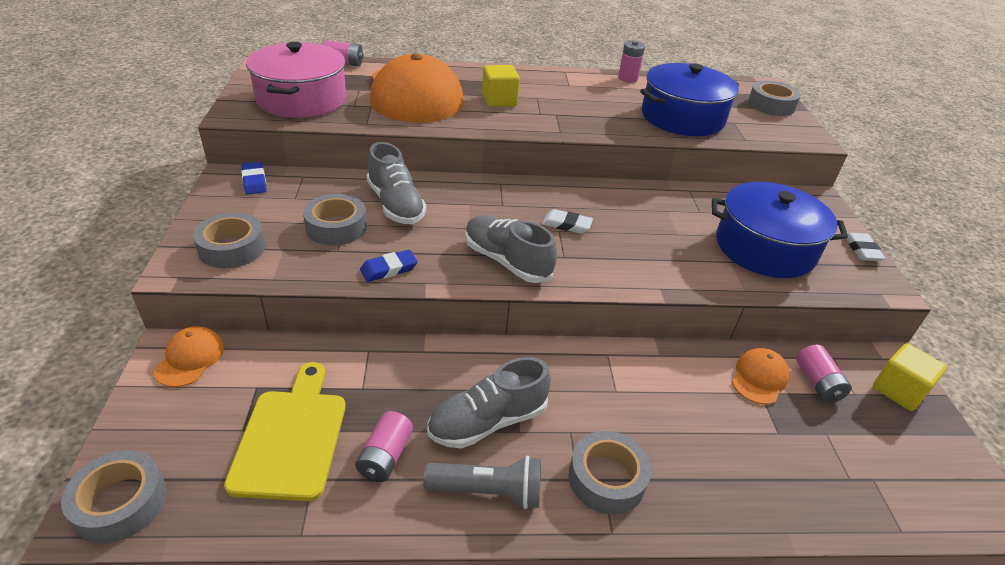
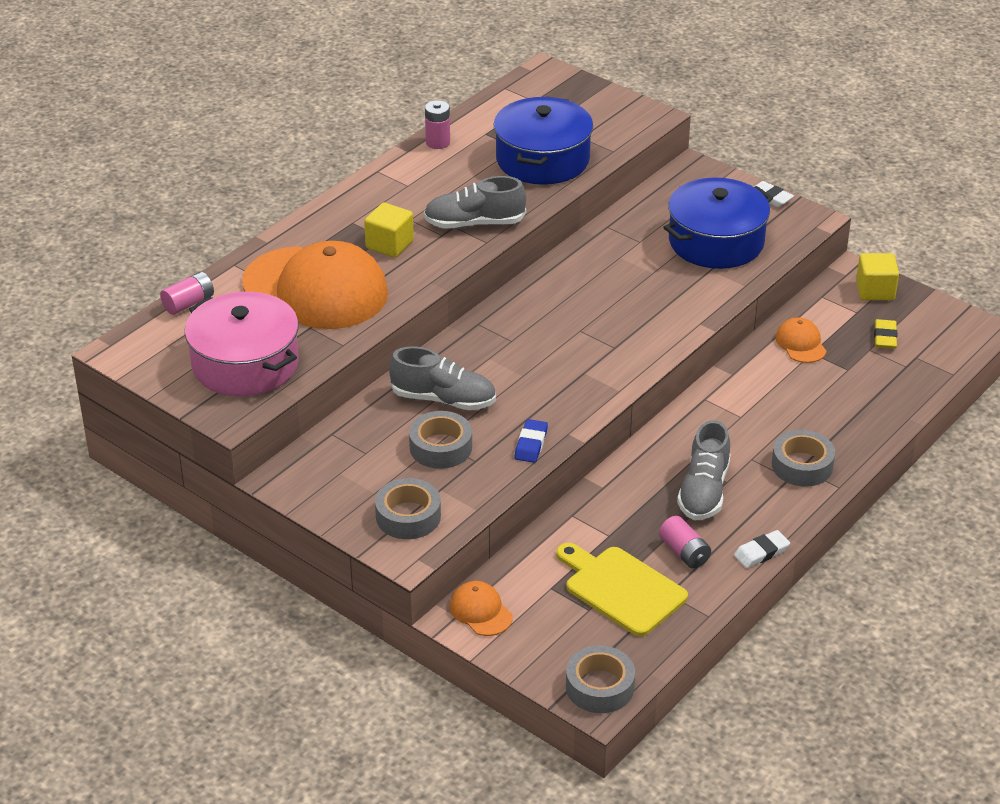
camera: 45 degrees left, 0 degrees up
blue eraser [241,162,267,195] -> none
grey flashlight [423,456,541,509] -> none
grey shoe [465,215,557,283] -> grey shoe moved to [424,176,526,229]
white eraser [542,209,593,234] -> white eraser moved to [734,530,790,568]
grey tape [748,81,801,116] -> none
pink battery [796,345,852,403] -> none
none -> yellow eraser [874,319,897,349]

